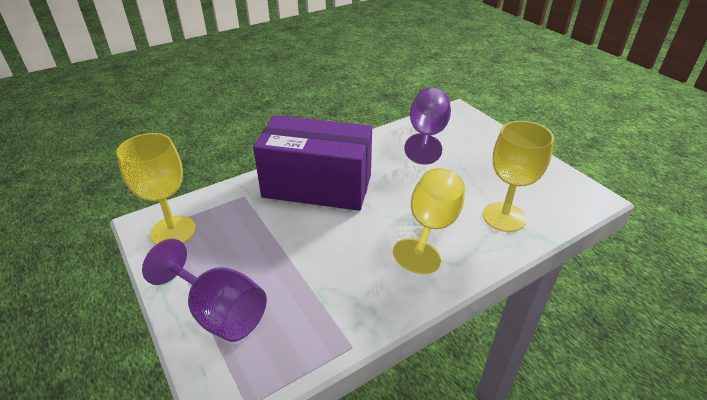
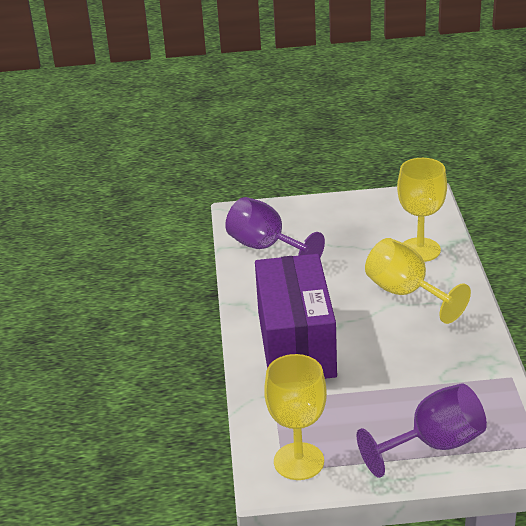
camera: 60 degrees left, 5 degrees down
purple box [253,115,372,211] -> purple box turned 45 degrees counterclockwise [255,254,337,379]

